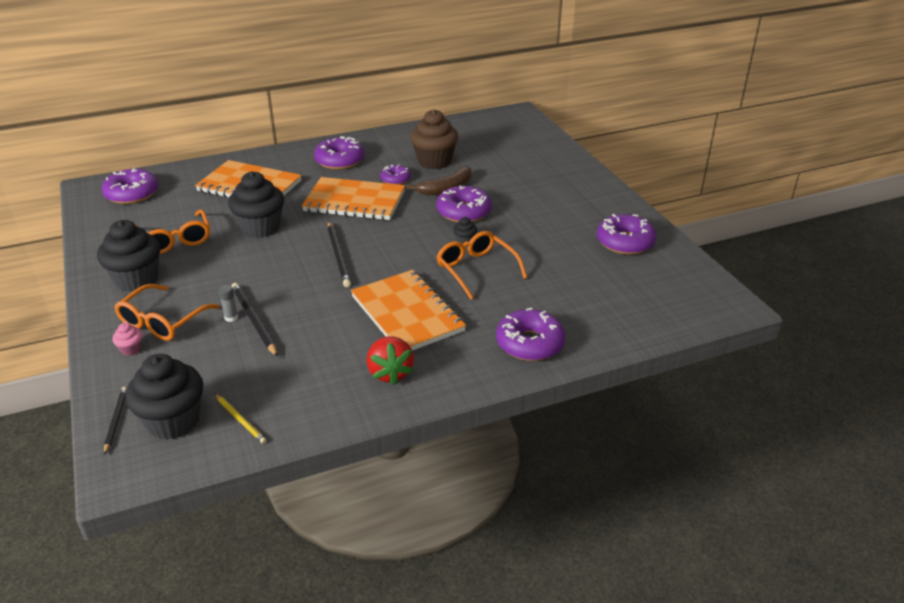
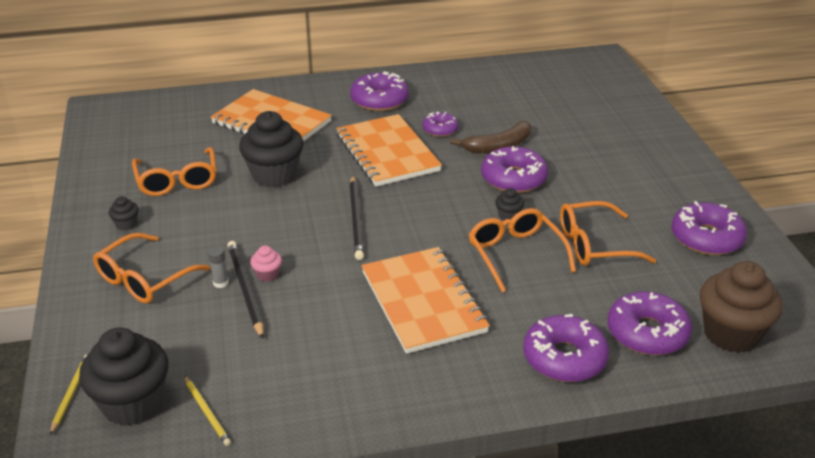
camera: 10 degrees right, 0 degrees up
black cupcake [97,220,160,292] -> black cupcake [109,196,139,231], size x0.43
purple donut [102,168,158,204] -> purple donut moved to [608,291,692,355]
black pencil [104,387,127,455] -> yellow pencil [50,355,87,435]
pink cupcake [112,323,142,356] -> pink cupcake moved to [250,245,282,282]
orange notebook [302,177,405,220] -> orange notebook turned 45 degrees clockwise [336,114,442,187]
red strawberry [367,336,414,385] -> none
brown cupcake [410,109,458,169] -> brown cupcake moved to [700,261,783,353]
none -> orange glasses [560,201,656,266]

